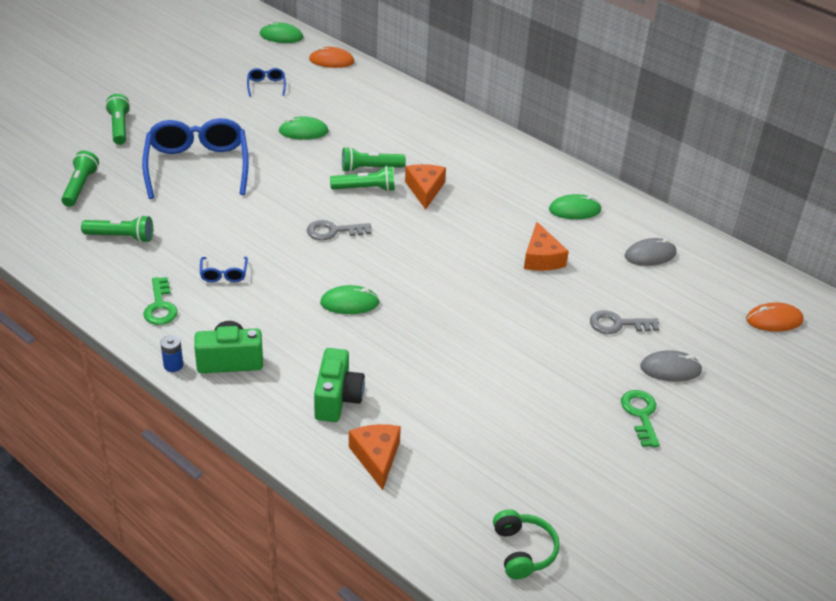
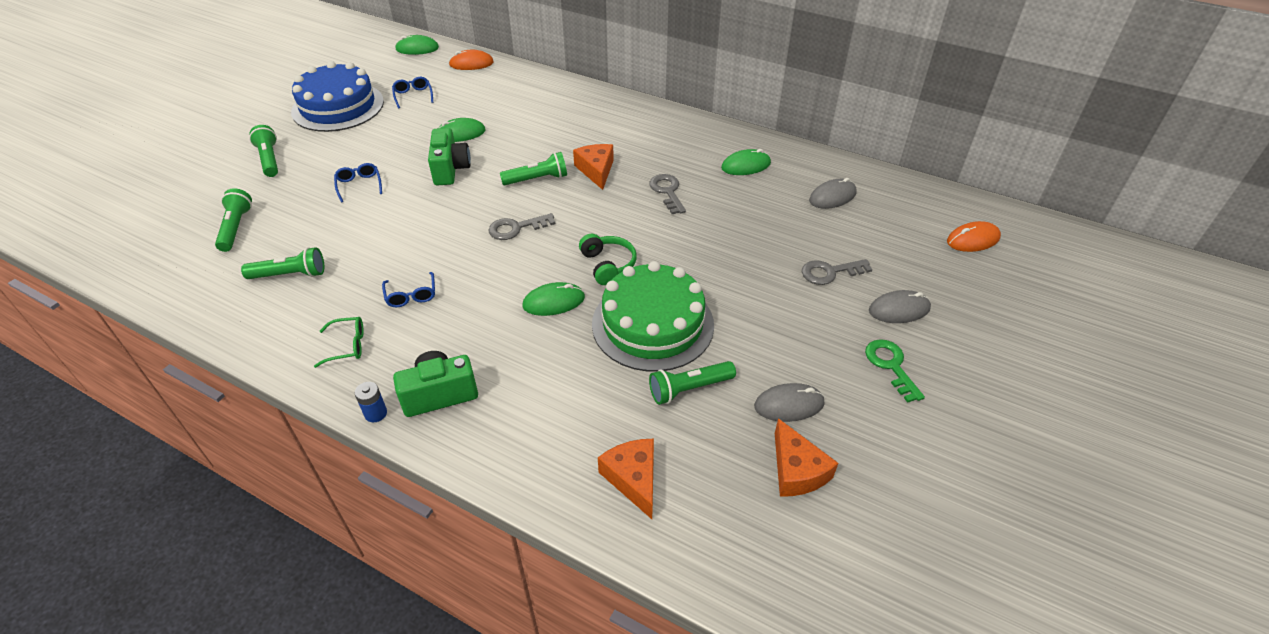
camera: 10 degrees left, 5 degrees up
blue glasses [142,118,249,199] -> blue glasses [334,163,382,202], size x0.41
green key [143,277,178,325] -> green glasses [314,317,364,368]
green camera [314,348,365,422] -> green camera moved to [428,128,471,185]
green flashlight [342,147,406,172] -> green flashlight moved to [649,361,736,405]
green headphones [493,509,560,579] -> green headphones moved to [579,234,637,285]
orange cheese [524,222,569,271] -> orange cheese moved to [775,418,838,497]
none -> blue cake [291,61,384,132]
none -> green cake [592,261,714,372]
none -> grey key [649,174,686,214]
none -> grey mouse [754,383,825,422]

